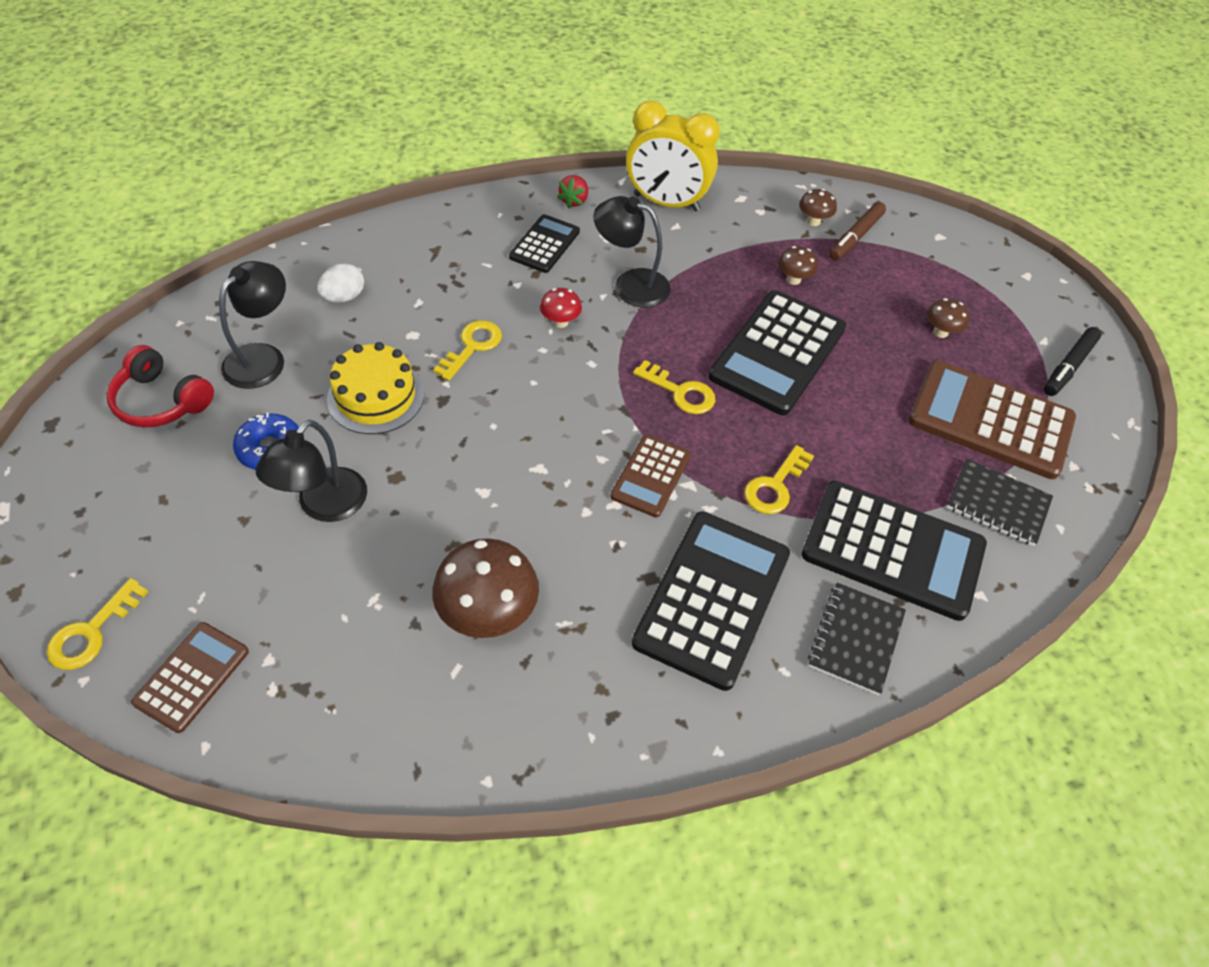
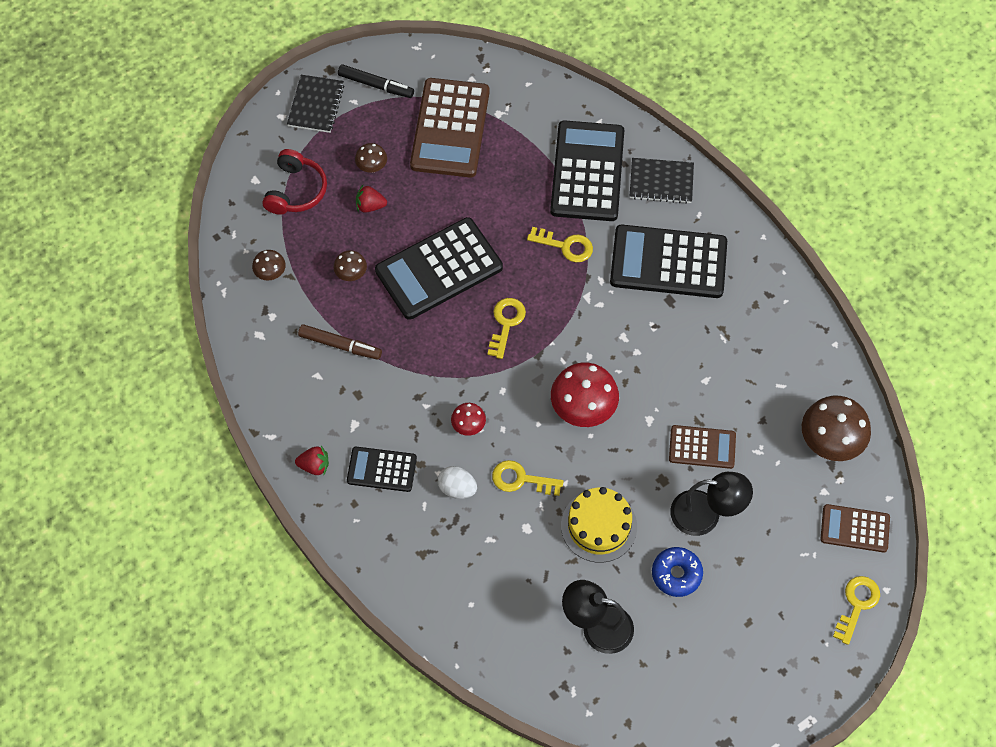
camera: 105 degrees left, 10 degrees up
yellow key [47,578,149,670] -> yellow key turned 75 degrees counterclockwise [833,576,880,645]
red headphones [106,345,214,427] -> red headphones moved to [262,149,327,215]
white egg [317,263,364,303] -> white egg moved to [438,466,477,499]
brown mushroom [432,538,539,638] -> brown mushroom moved to [802,396,871,461]
black lamp [593,196,671,308] -> none
brown calculator [610,435,691,517] -> brown calculator moved to [669,425,736,469]
yellow clock [626,101,720,211] -> none
black calculator [709,290,846,415] -> black calculator turned 135 degrees clockwise [375,217,503,320]
brown marker [829,202,886,261] -> brown marker moved to [298,324,382,360]
black notebook [946,459,1053,546] -> black notebook moved to [287,75,345,133]
none -> red strawberry [356,185,387,213]
none -> red mushroom [551,362,619,427]

